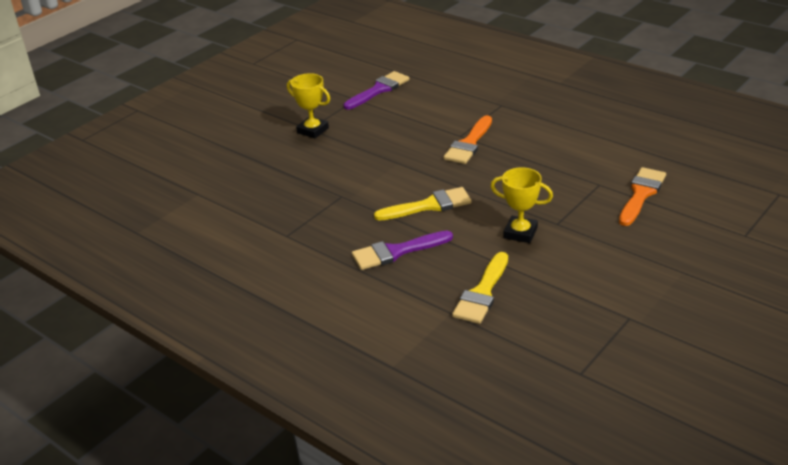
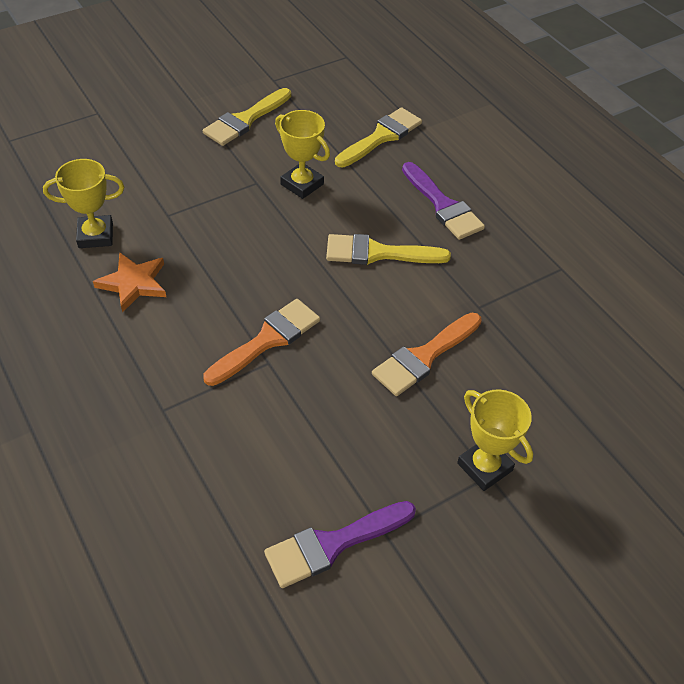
camera: 165 degrees left, 15 degrees up
purple brush [352,231,453,270] -> purple brush turned 60 degrees clockwise [402,162,485,240]
orange brush [619,167,666,226] -> orange brush moved to [372,312,482,396]
none -> yellow trophy [43,159,124,248]
none -> orange star [93,253,166,313]
none -> yellow brush [203,88,291,146]

